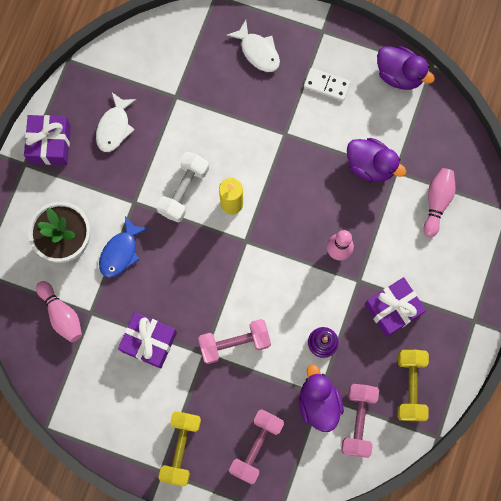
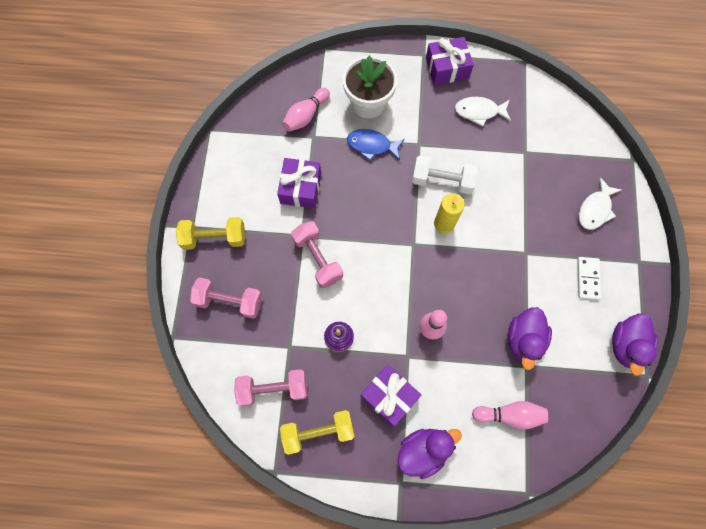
camera: 75 degrees right, 5 degrees down
purple duck [299,364,344,432] -> purple duck moved to [398,429,462,479]

